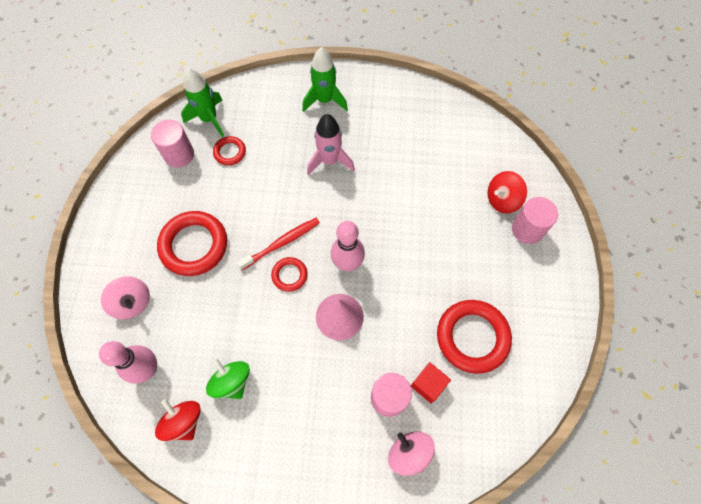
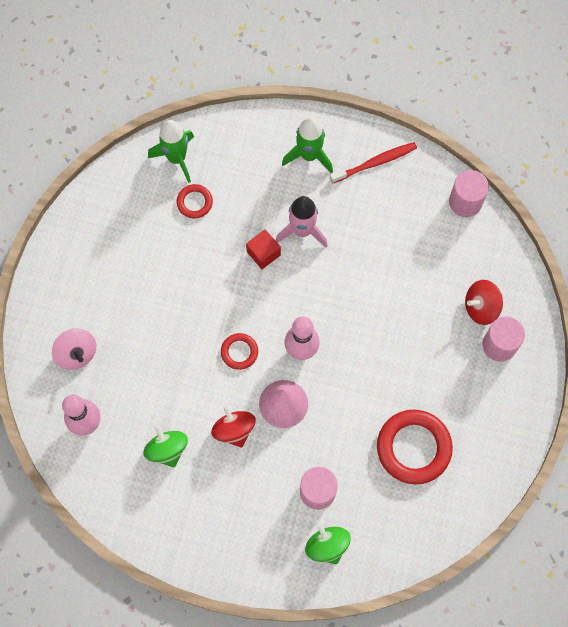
camera: 10 degrees right, 5 degrees up
pink cylinder [151,120,194,168] -> pink cylinder moved to [449,170,489,217]
red spinning top [155,399,201,441] -> red spinning top moved to [211,405,256,448]
red ring [157,211,227,276] -> none
red toothbrush [237,218,320,270] -> red toothbrush moved to [330,142,417,183]
pink spinning top [388,431,435,476] -> green spinning top [305,523,351,564]
red cube [411,362,451,403] -> red cube moved to [246,229,281,269]

